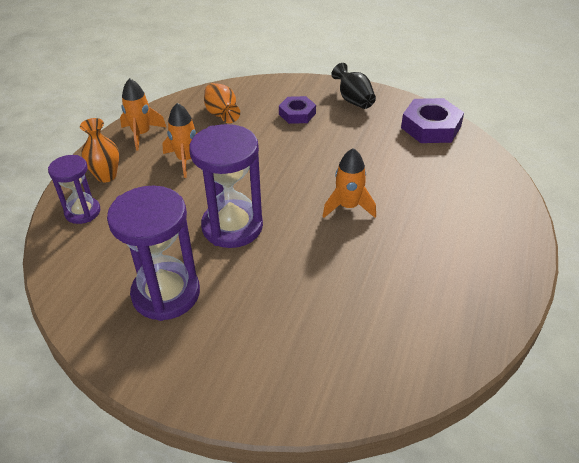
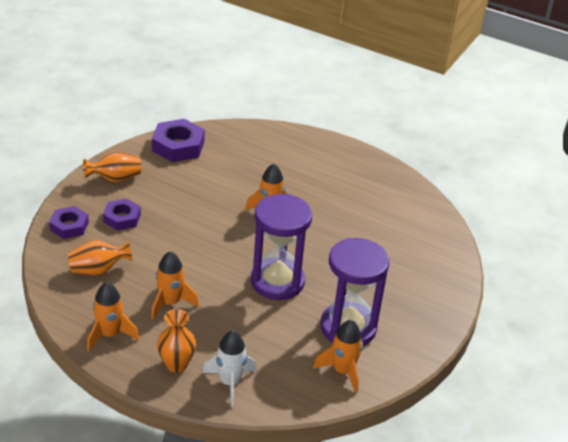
camera: 85 degrees left, 5 degrees down
purple hourglass [48,155,100,224] -> white rocket [202,331,256,407]
black vase [331,63,376,109] -> orange vase [83,151,141,182]
none -> purple nut [49,206,89,239]
none -> orange rocket [313,320,363,394]

